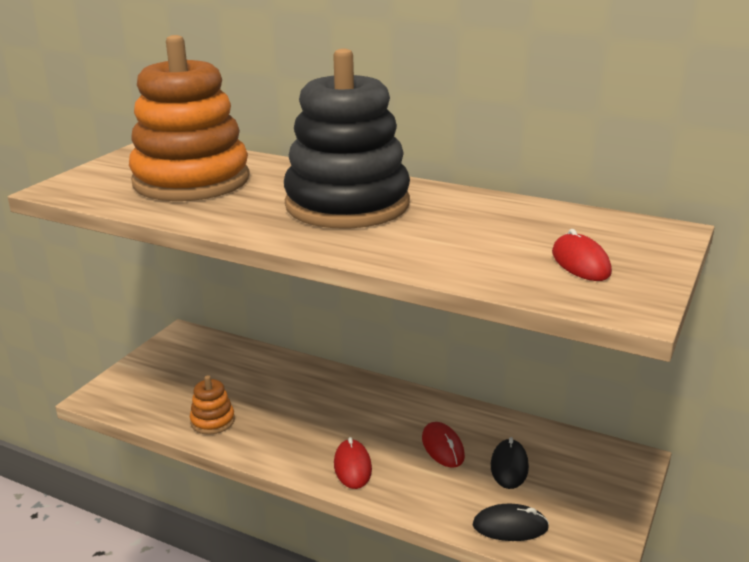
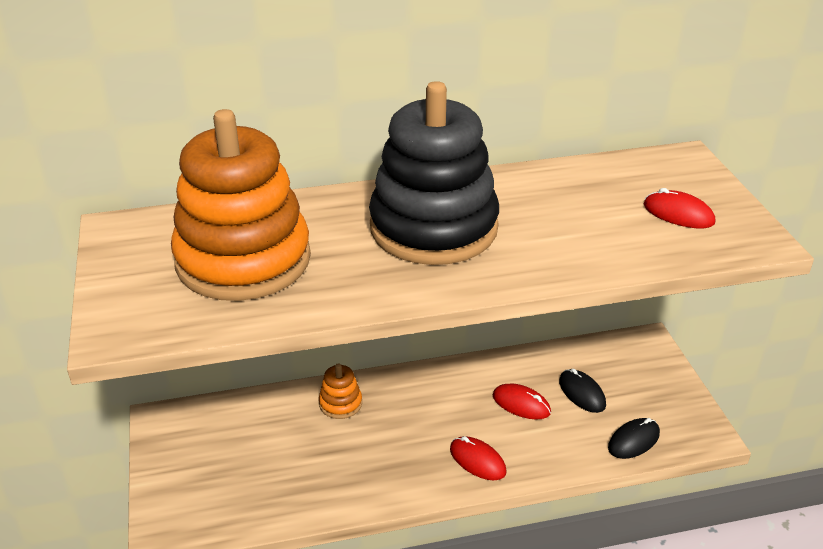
camera: 40 degrees left, 10 degrees up
orange stacking toy [190,375,235,435] -> orange stacking toy moved to [319,363,362,419]

